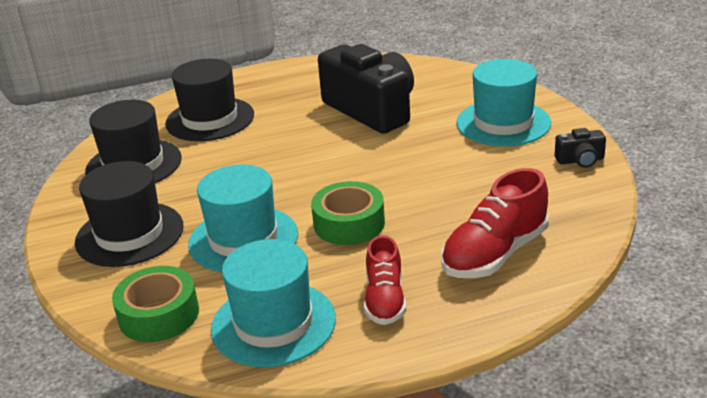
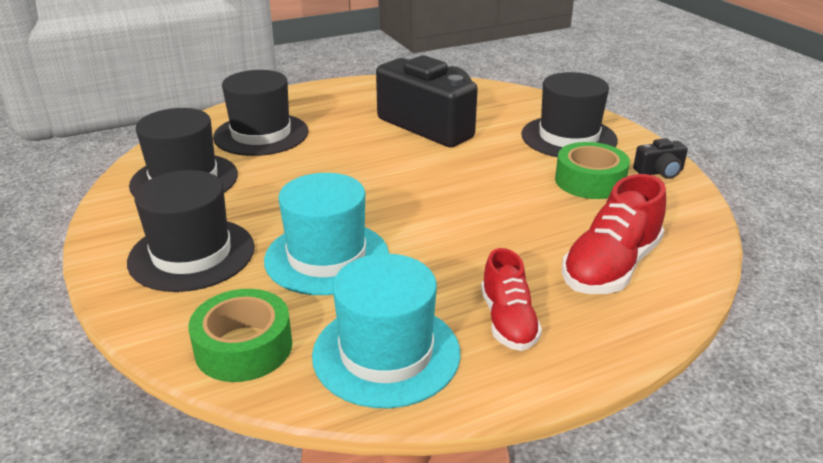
camera: 10 degrees left, 0 degrees up
green tape [311,181,385,245] -> green tape moved to [555,142,630,199]
turquoise hat [456,59,551,147] -> black hat [521,72,618,157]

